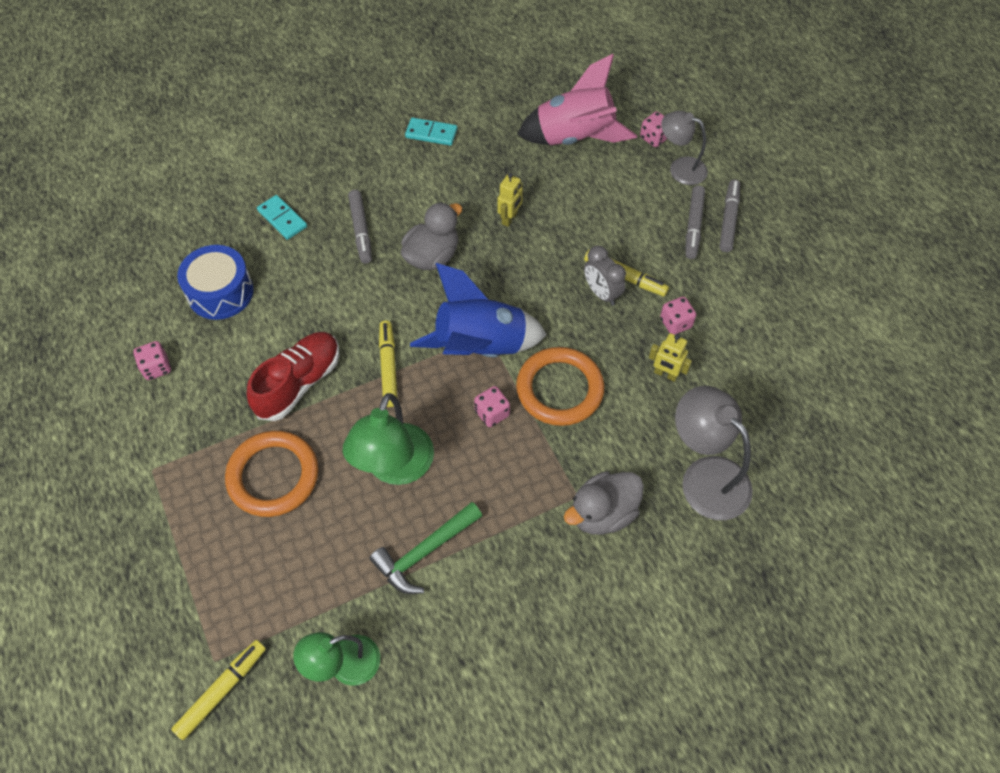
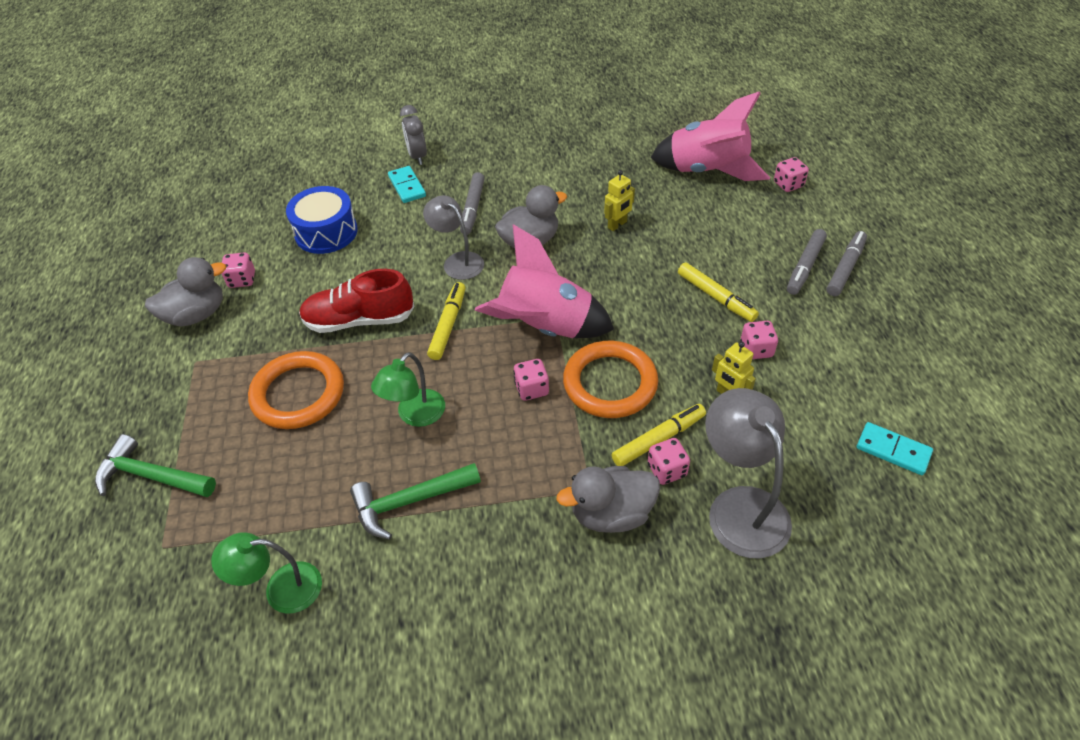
camera: 20 degrees right, 10 degrees down
yellow marker [171,640,266,740] -> yellow marker moved to [611,404,706,466]
red shoe [247,332,339,421] -> red shoe turned 150 degrees counterclockwise [299,269,414,333]
green lamp [343,393,434,485] -> green lamp [371,352,445,427], size x0.66
turquoise domino [405,118,457,146] -> turquoise domino moved to [857,422,933,475]
blue rocket [410,263,547,357] -> pink rocket [475,224,614,338]
grey clock [584,246,626,306] -> grey clock moved to [400,105,427,165]
grey lamp [661,111,708,185] -> grey lamp moved to [423,195,484,280]
none -> green hammer [95,434,216,497]
none -> grey duck [145,257,226,327]
none -> pink dice [648,438,690,485]

